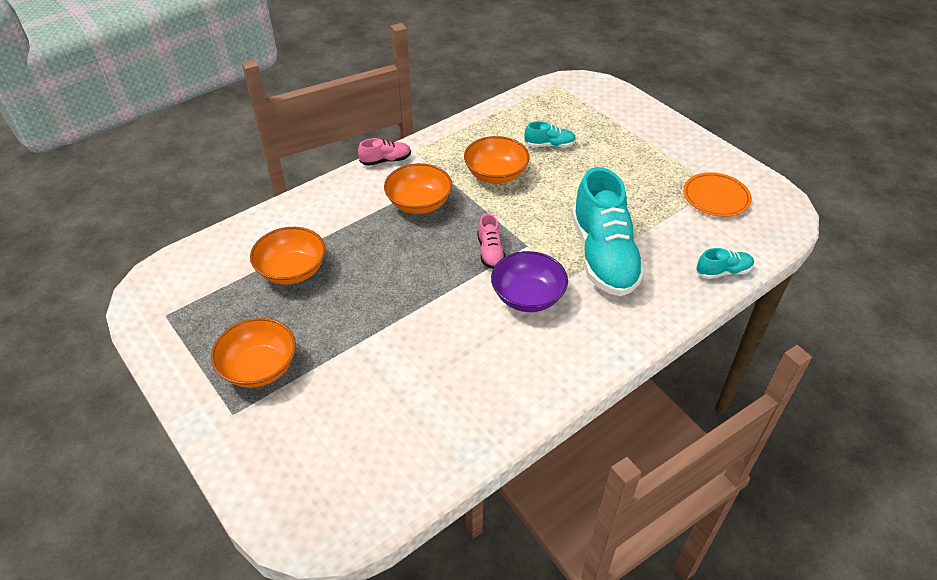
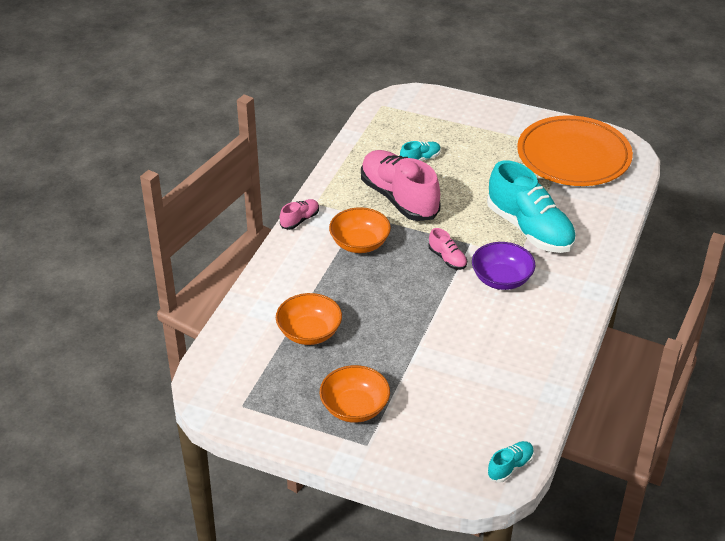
camera: 30 degrees left, 5 degrees down
orange bowl [464,136,530,184] -> pink shoe [361,150,441,221]
orange plate [683,172,752,217] -> orange plate [517,115,633,186], size x2.03
turquoise shoe [696,248,754,279] -> turquoise shoe moved to [487,441,534,483]

